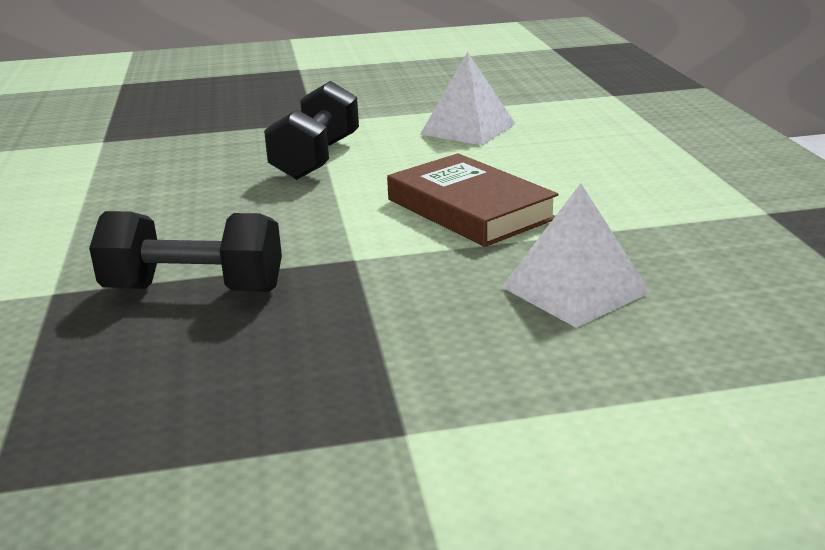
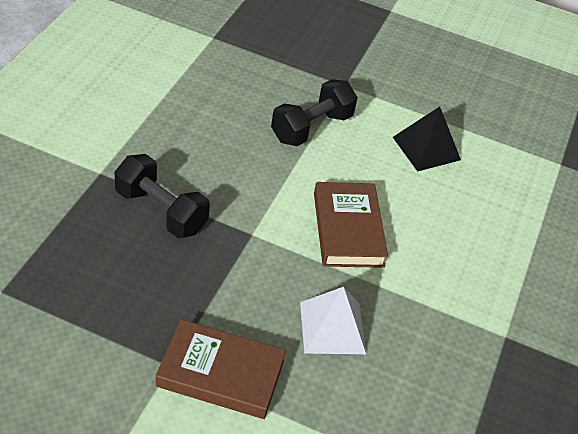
camera: 25 degrees right, 20 degrees up
white pyramid [420,52,515,145] -> black pyramid [393,107,461,172]
none -> brown book [156,319,286,419]

